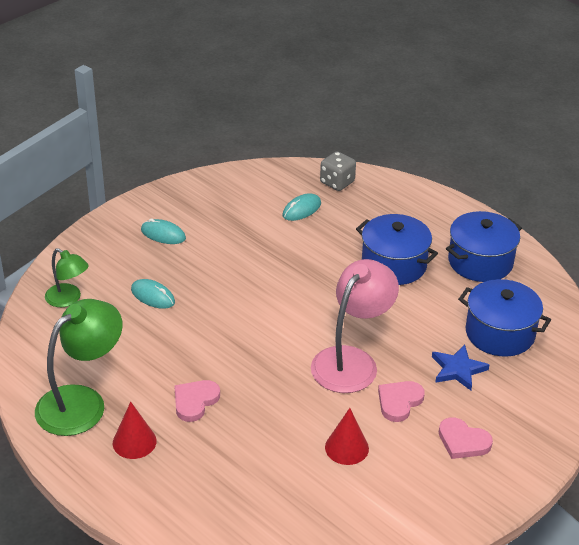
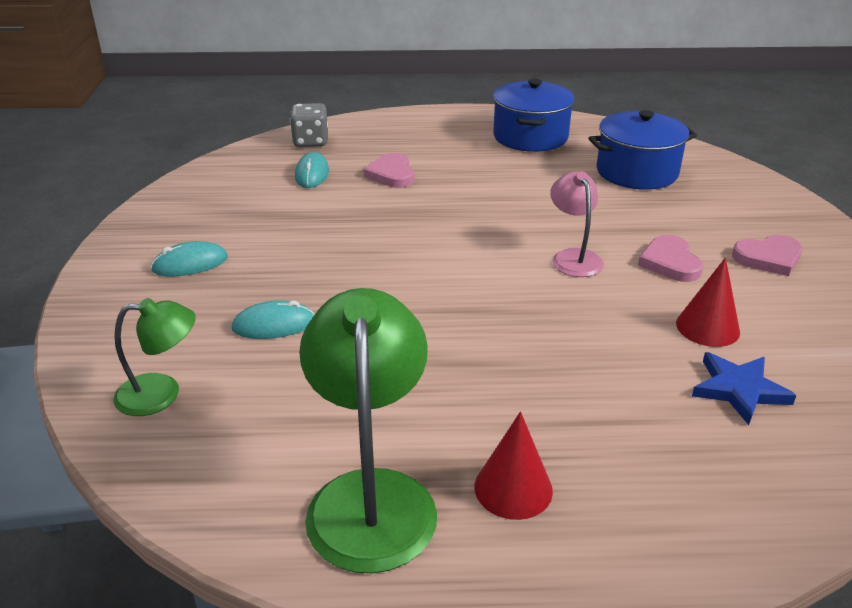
camera: 45 degrees left, 5 degrees down
pink heart [174,380,220,422] -> pink heart moved to [364,153,414,188]
pink lamp [311,259,399,393] -> pink lamp [550,171,604,277], size x0.57
blue pot [356,214,438,285] -> none
blue star [432,345,489,391] -> blue star moved to [692,352,797,425]

